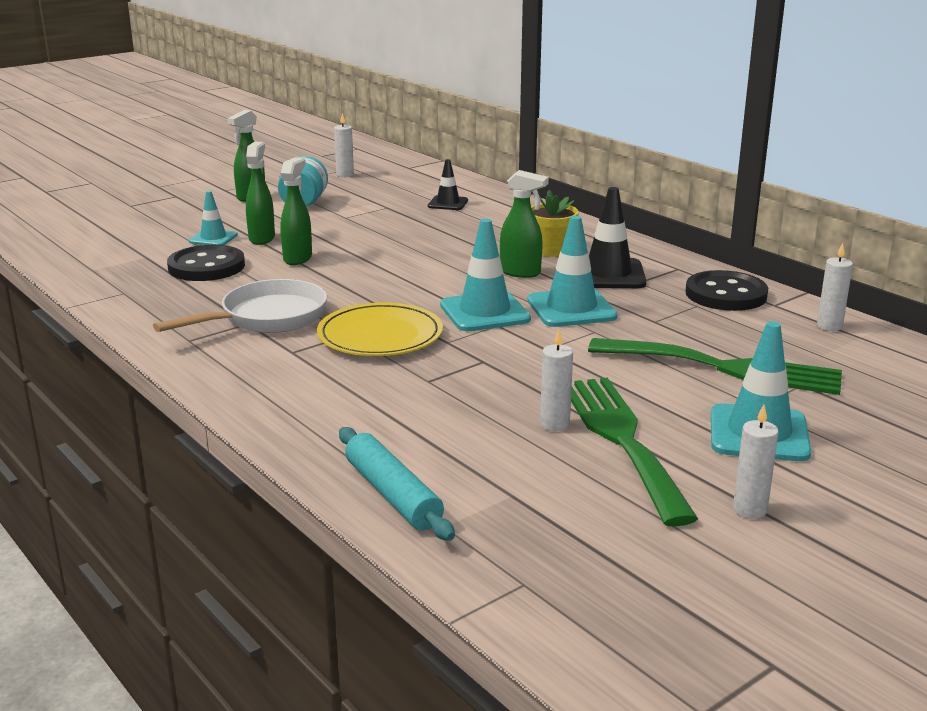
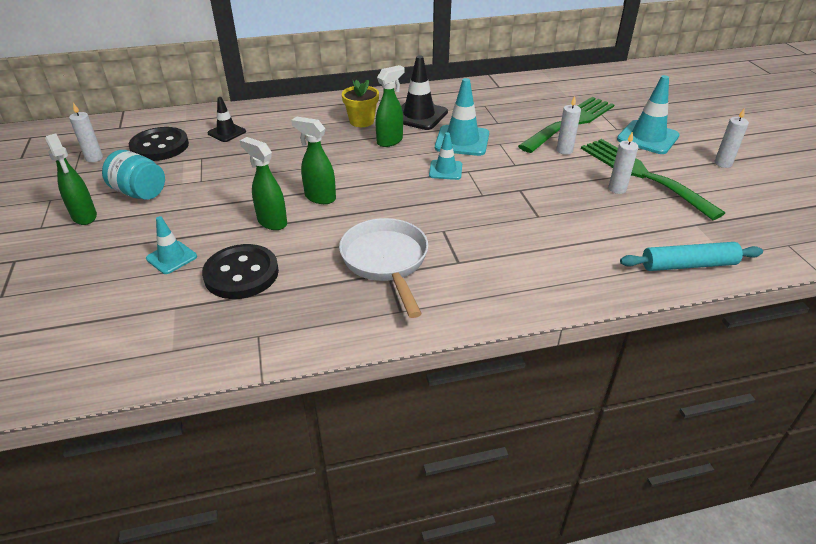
camera: 65 degrees left, 15 degrees up
green spray bottle [246,142,275,245] -> green spray bottle moved to [291,117,336,204]
yellow plate [317,302,443,356] -> none
turquoise traffic cone [440,219,531,331] -> turquoise traffic cone [429,132,462,180], size x0.59
green fork [571,378,698,527] -> green fork turned 45 degrees clockwise [581,139,725,220]
black button [685,270,768,311] -> black button moved to [129,127,189,161]
white candle [817,243,853,331] -> white candle moved to [556,96,581,155]

